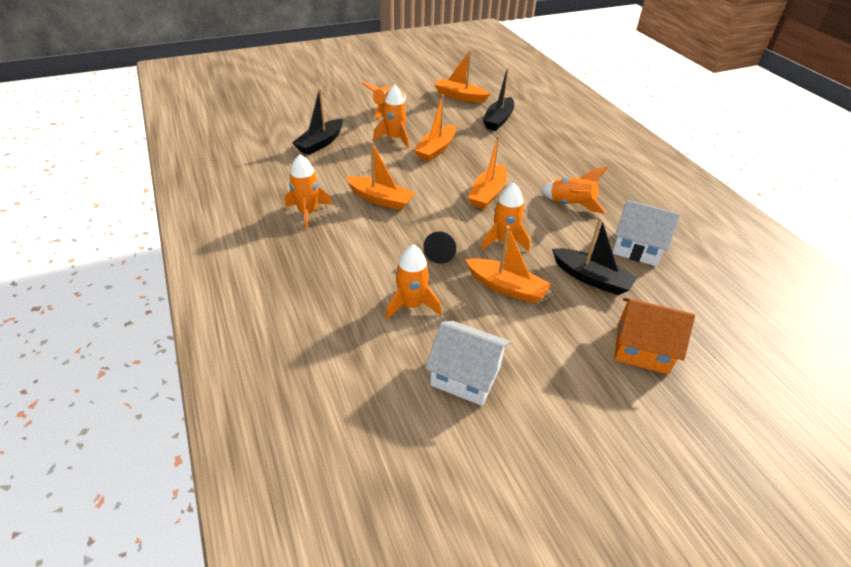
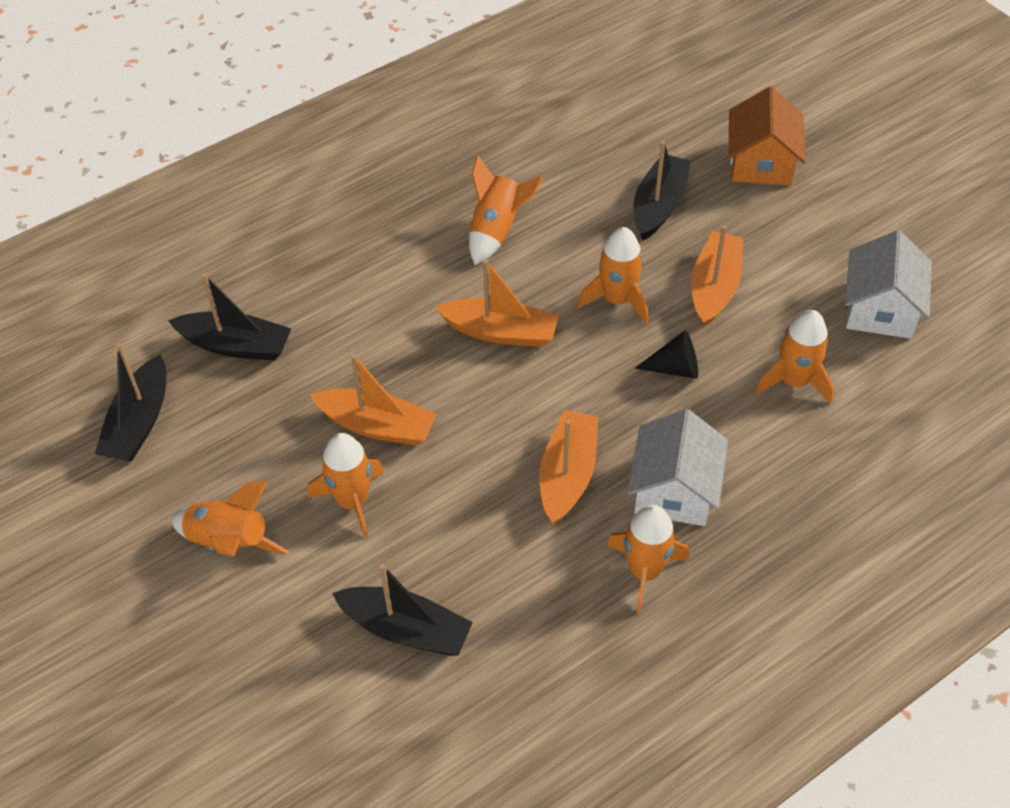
camera: 100 degrees left, 10 degrees up
orange boat [434,50,490,103] -> black boat [95,343,166,462]
white house [613,200,680,266] -> white house moved to [627,409,728,526]

